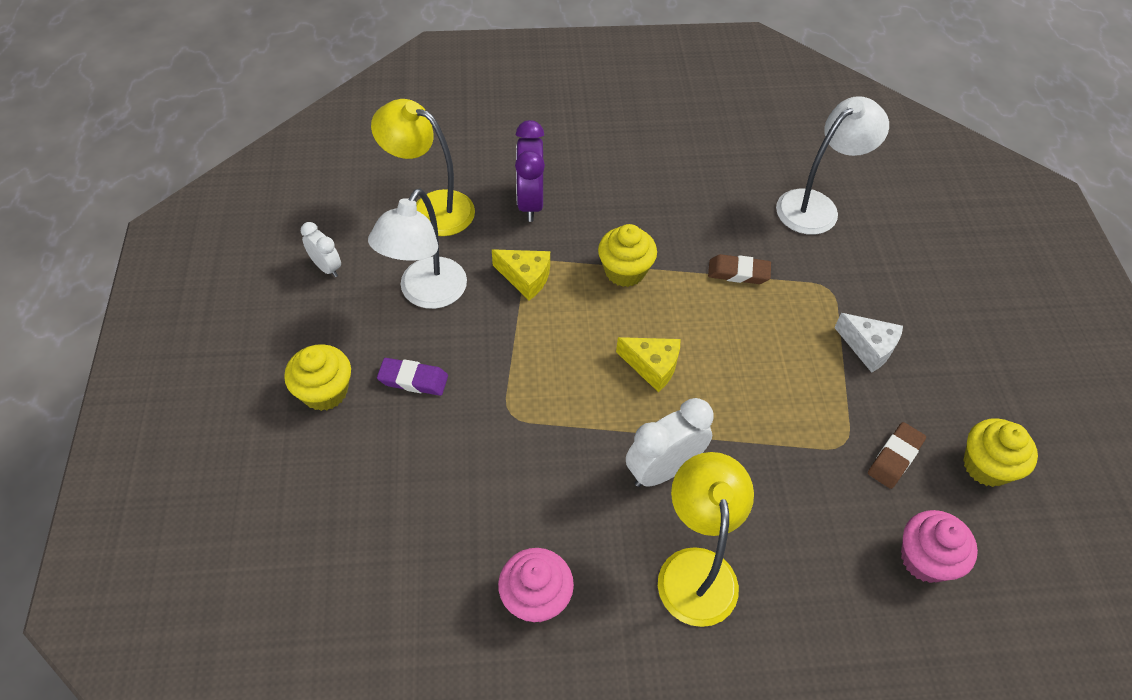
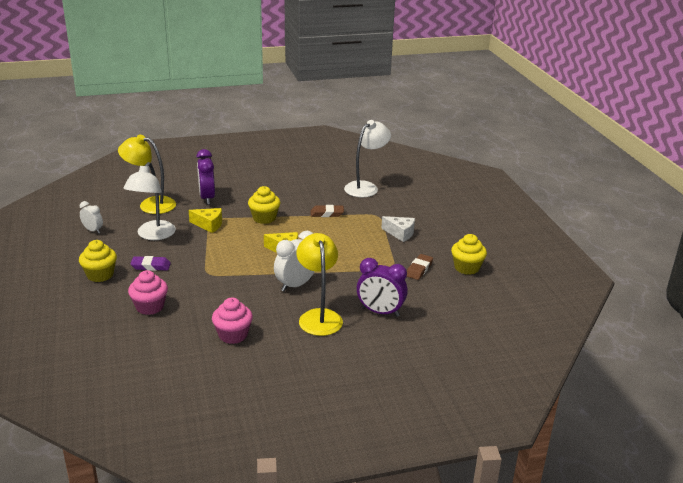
camera: 10 degrees left, 25 degrees down
pink cupcake [901,510,978,583] -> pink cupcake moved to [128,270,168,315]
none -> purple clock [357,258,408,317]

